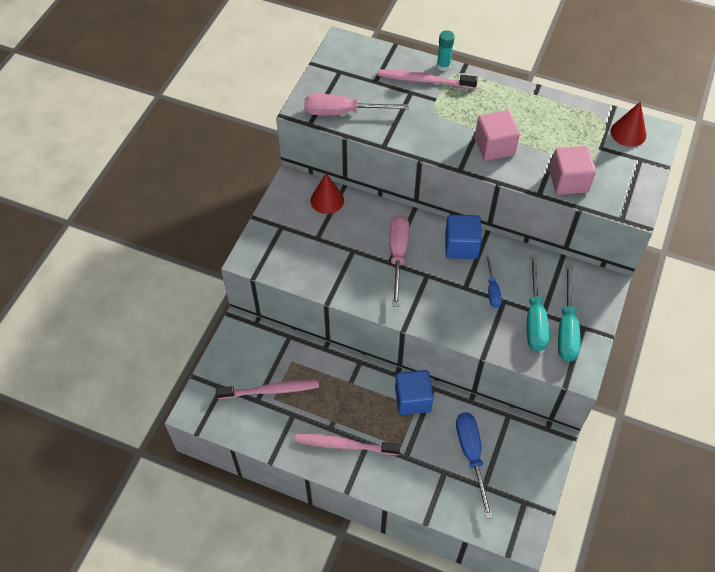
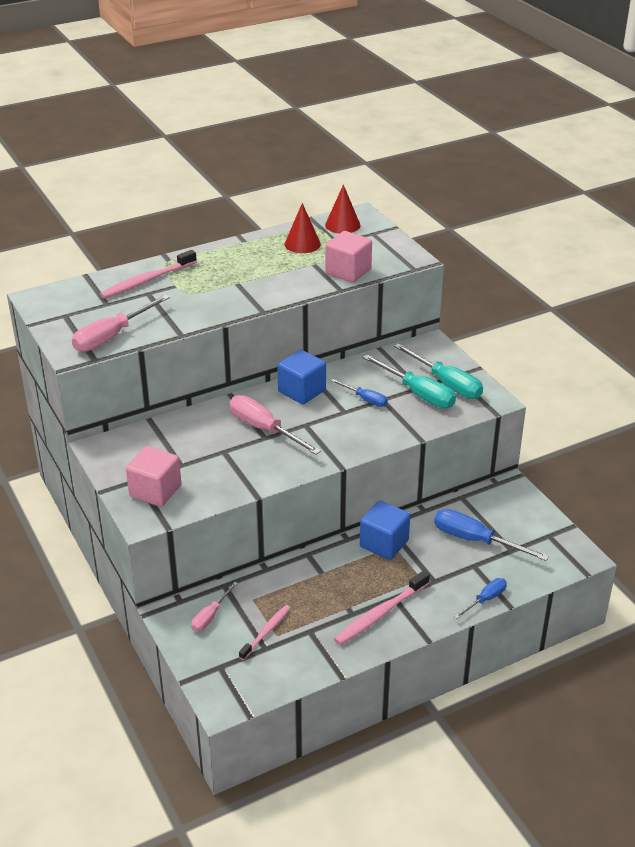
camera: 50 degrees left, 20 degrees down
pink toothbrush [216,380,319,399] -> pink toothbrush [239,605,291,660], size x0.64
red cone [310,174,344,214] -> red cone moved to [285,203,321,253]
turquoise glue stick [437,30,455,71] -> none
pink cube [475,110,520,161] -> pink cube moved to [126,446,181,507]
none -> pink screwdriver [191,582,238,631]
none -> blue screwdriver [454,578,507,619]

